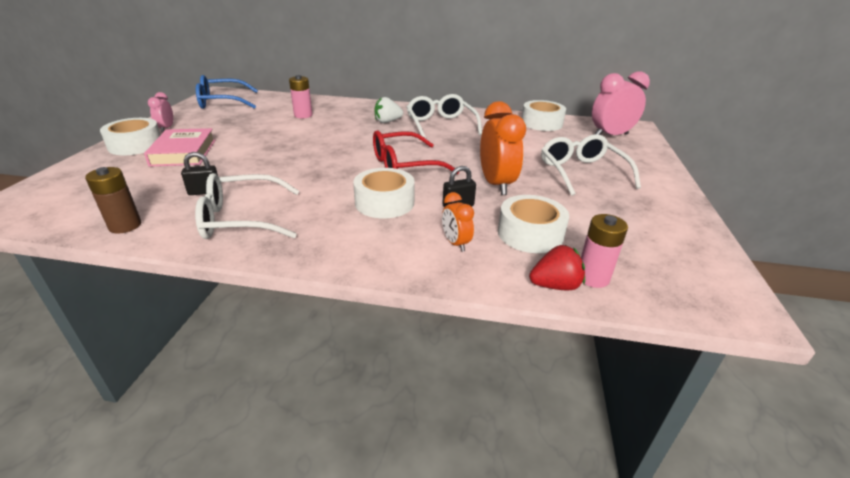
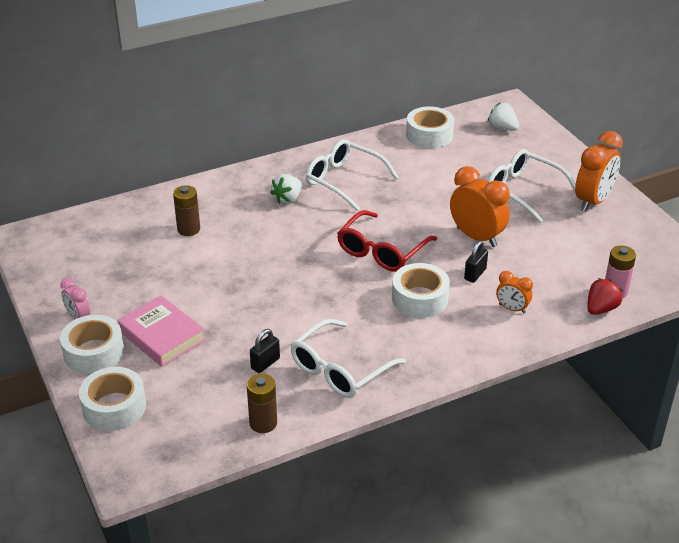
camera: 35 degrees left, 5 degrees up
blue glasses [196,75,258,109] -> none
pink battery [289,75,312,118] -> brown battery [173,185,200,236]
white tape [498,195,569,253] -> white tape moved to [79,367,146,431]
pink clock [592,71,650,135] -> white strawberry [488,103,519,131]
none -> orange clock [575,131,623,212]

